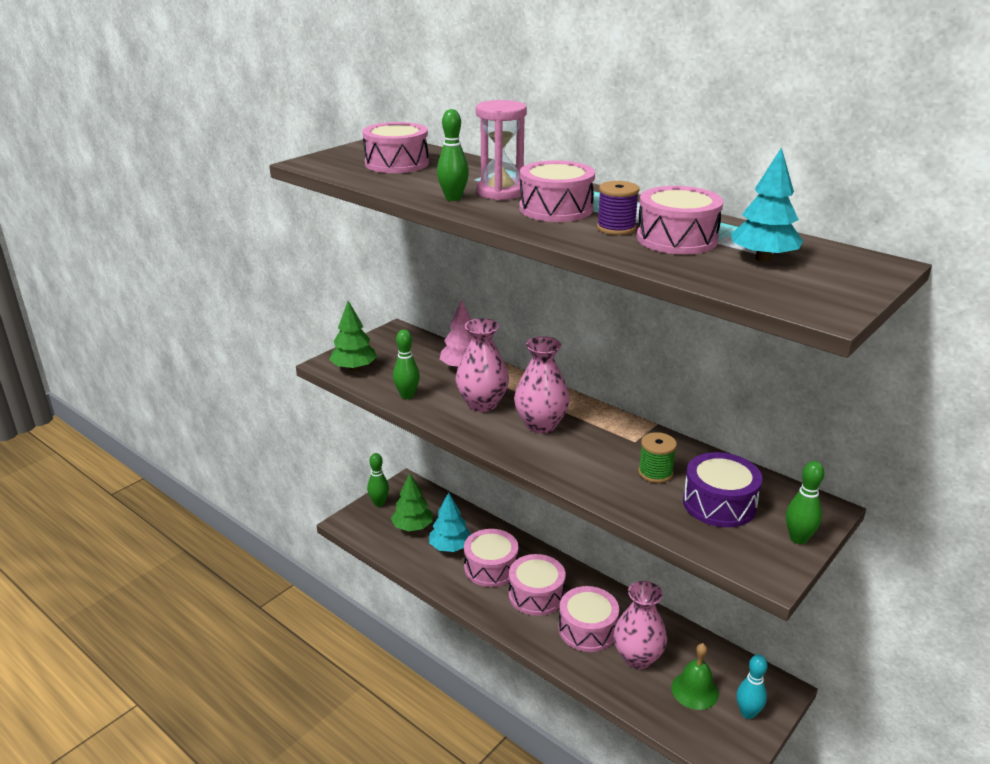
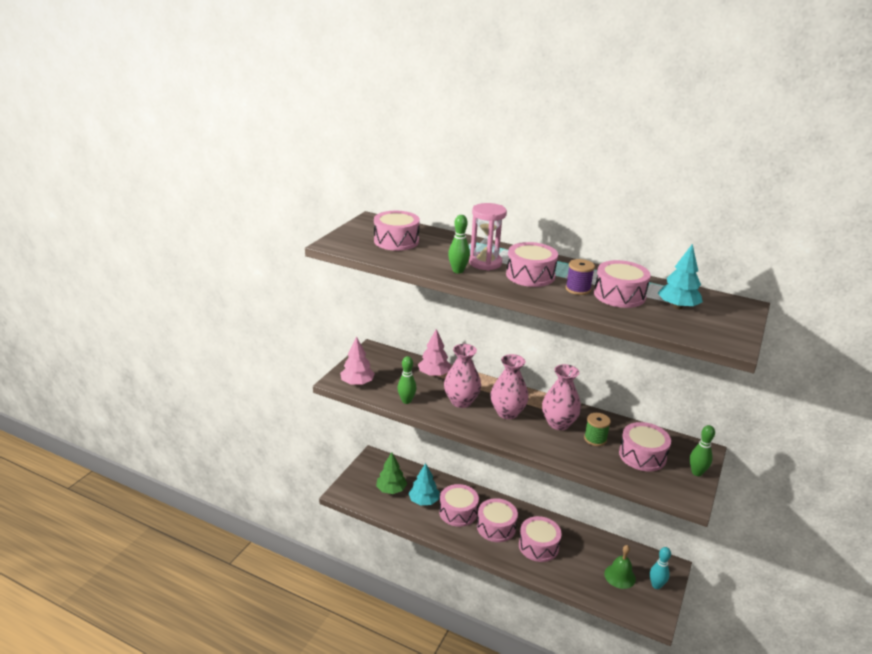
camera: 15 degrees left, 0 degrees up
green tree [329,301,377,371] -> pink tree [340,337,375,385]
green bowling pin [367,453,389,507] -> none
pink vase [613,581,667,669] -> pink vase moved to [542,364,581,430]
purple drum [683,452,762,527] -> pink drum [619,422,671,471]

